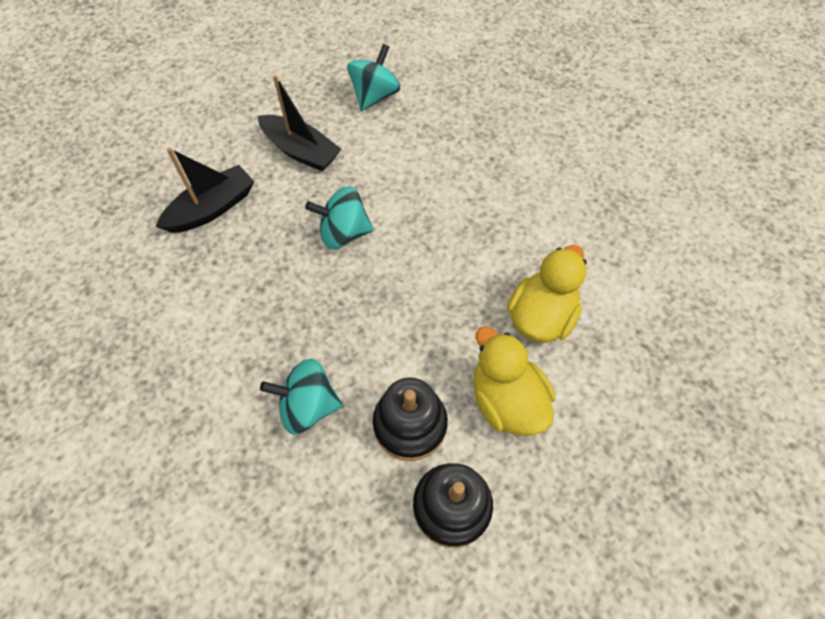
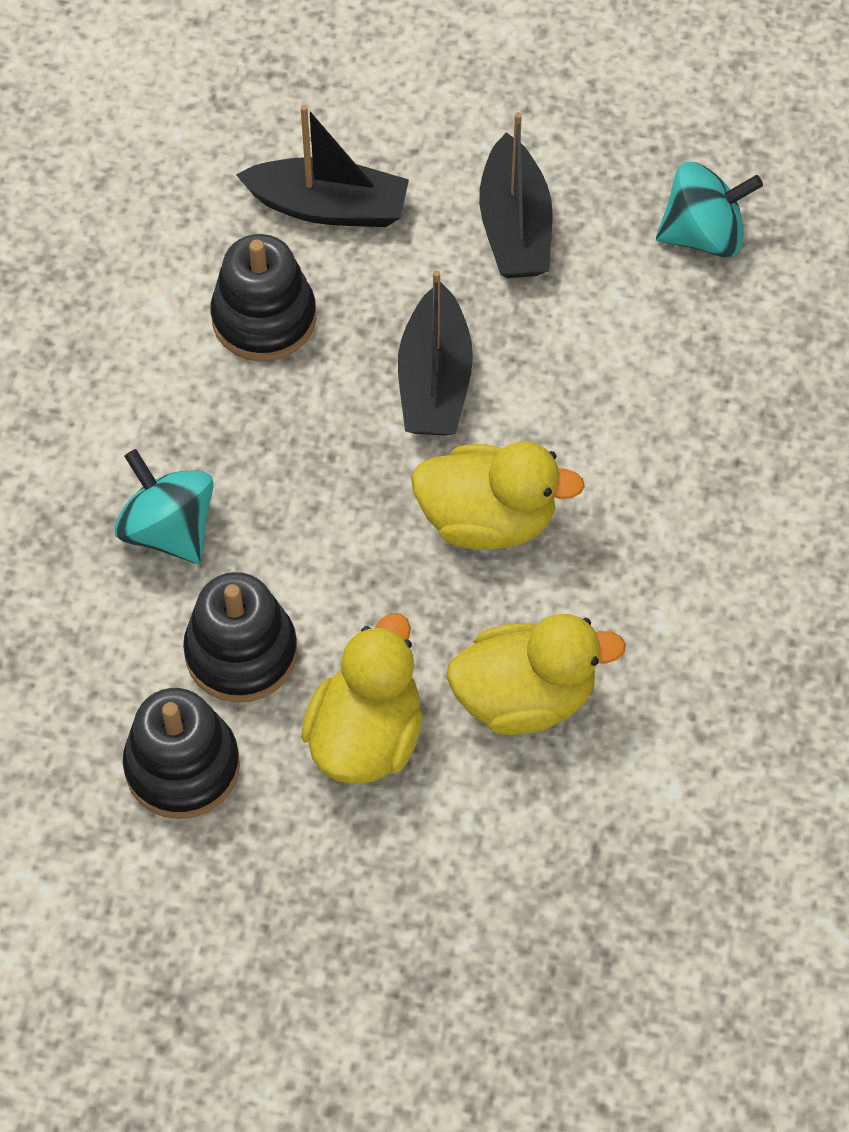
camera: 50 degrees right, 0 degrees up
turquoise spinning top [305,186,373,249] -> black boat [398,270,473,436]
none -> black stacking toy [210,234,316,362]
none -> yellow duck [411,441,585,550]

